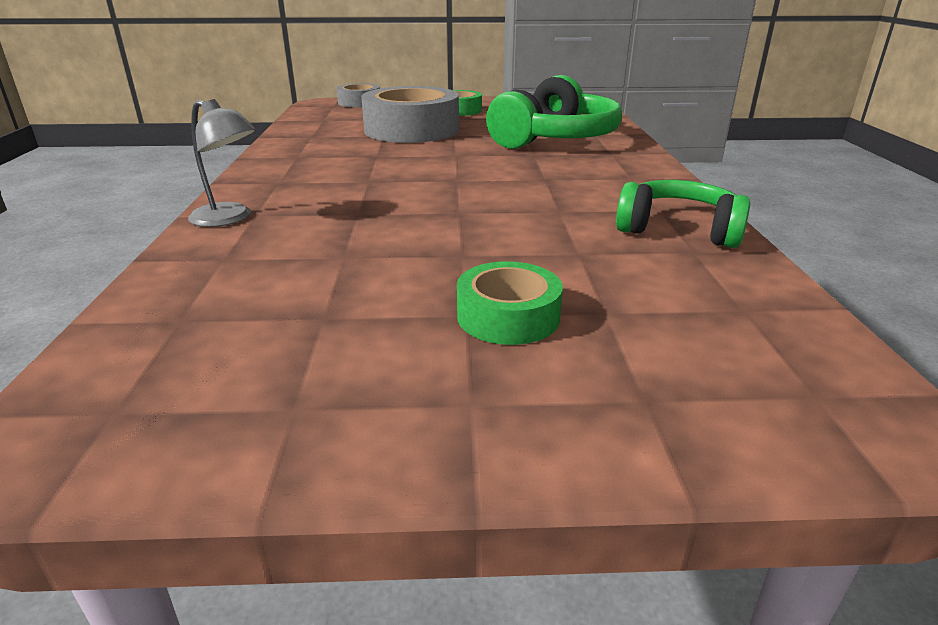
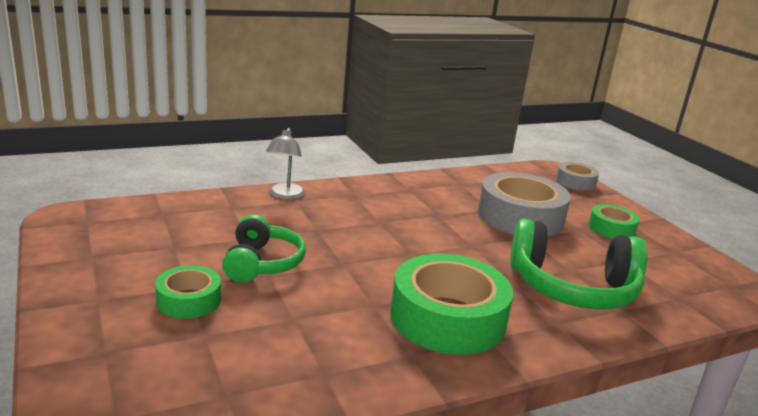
camera: 65 degrees right, 5 degrees down
green headphones [616,180,750,248] -> green headphones moved to [222,215,306,283]
none -> green tape [391,254,513,355]

